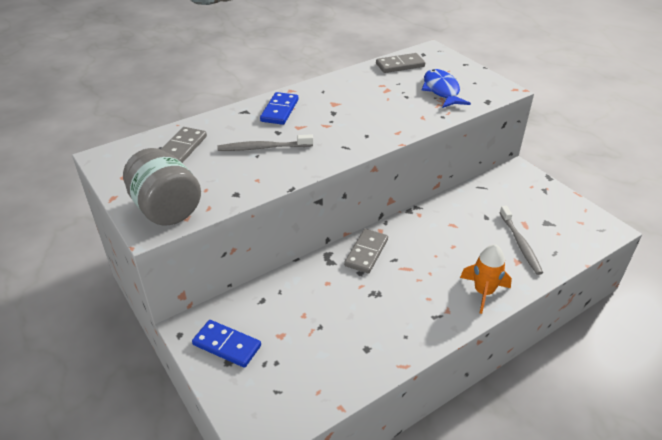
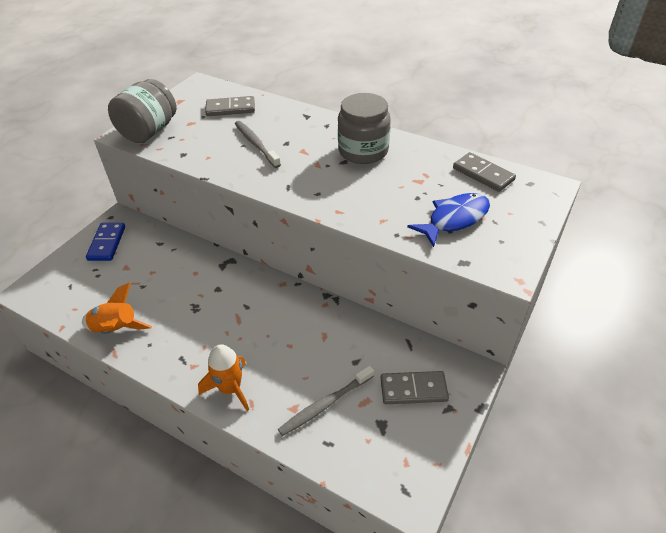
camera: 65 degrees right, 5 degrees up
blue domino [260,92,298,125] -> none
grey domino [344,229,388,273] -> grey domino moved to [381,371,449,404]
none -> orange rocket [82,283,152,334]
none -> grey jar [338,93,391,164]

